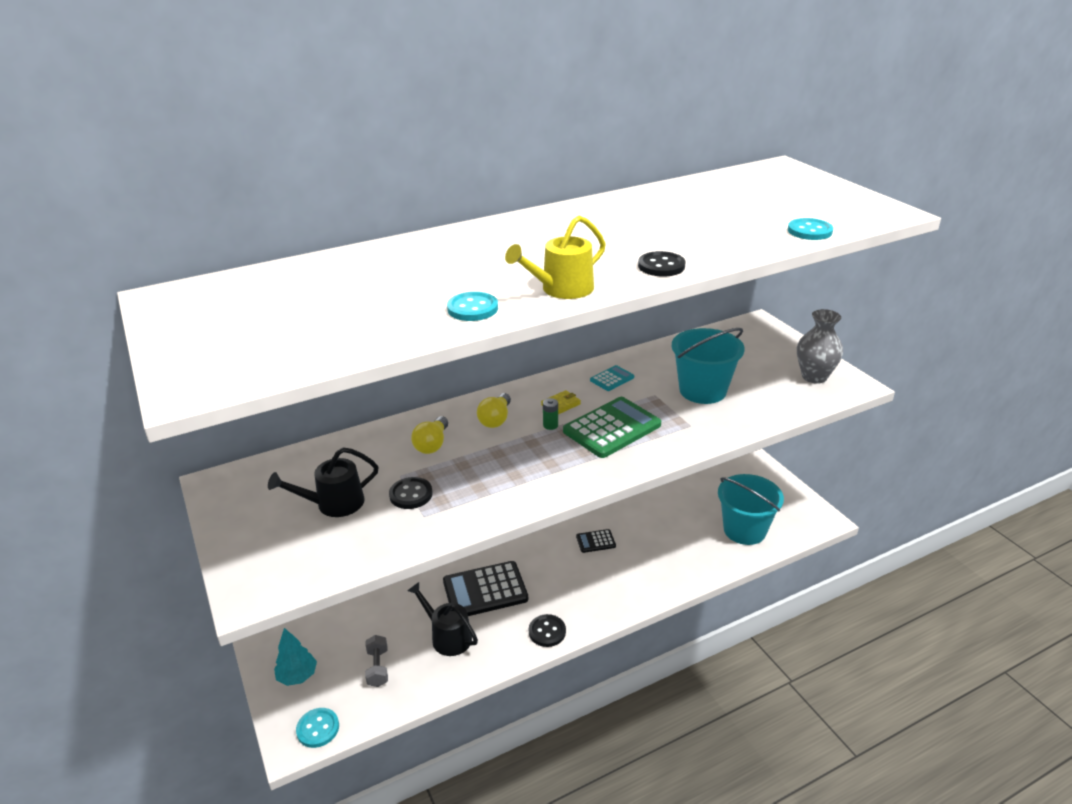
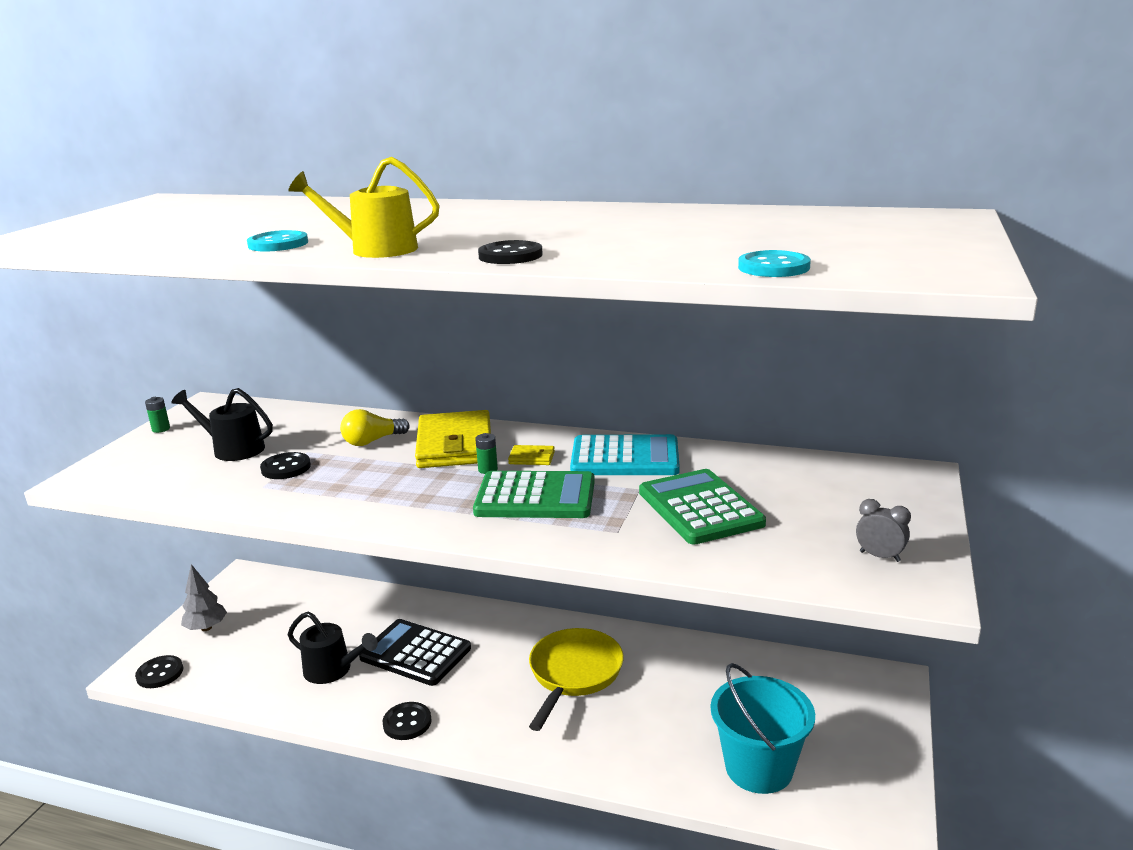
camera: 45 degrees right, 10 degrees down
turquoise tree [274,628,317,686] -> grey tree [181,564,227,631]
turquoise button [296,708,339,748] -> black button [135,655,183,688]
grey dumbbell [365,635,388,687] -> none
black watering can [407,582,478,656] -> black watering can turned 120 degrees clockwise [288,612,378,684]
yellow light bulb [477,393,511,428] -> yellow wallet [415,410,491,468]
black calculator [576,529,616,553] -> yellow pan [529,628,624,731]
turquoise calculator [590,365,634,391] -> turquoise calculator [570,434,679,475], size x2.03
turquoise bucket [672,328,745,404] -> green calculator [639,469,766,545]
grey vase [797,309,843,384] -> grey clock [856,499,911,562]
none -> green battery [145,397,170,433]

